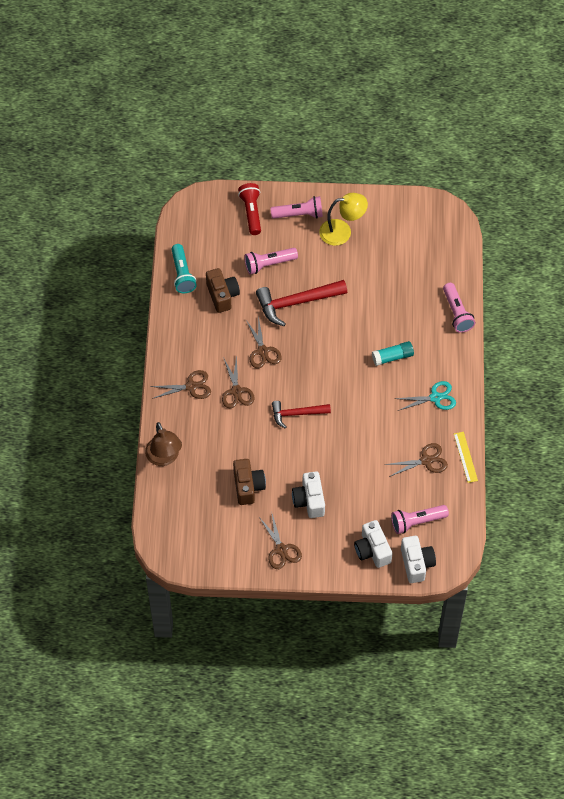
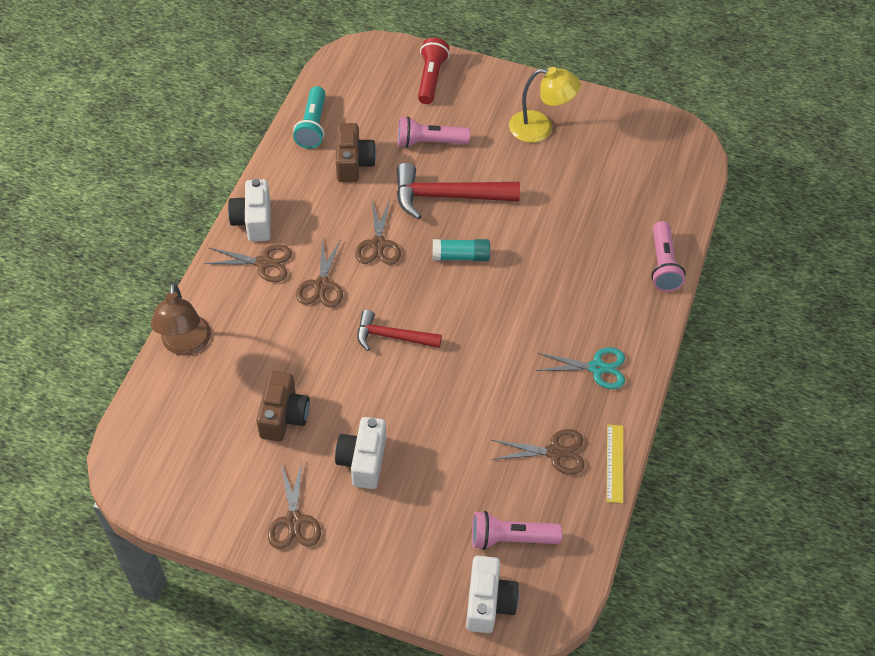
camera: 15 degrees right, 5 degrees down
pink flashlight [270,196,323,219] -> none
white camera [354,520,392,568] -> white camera moved to [228,179,271,241]
turquoise glue stick [372,341,414,366] -> turquoise glue stick moved to [433,239,490,261]

